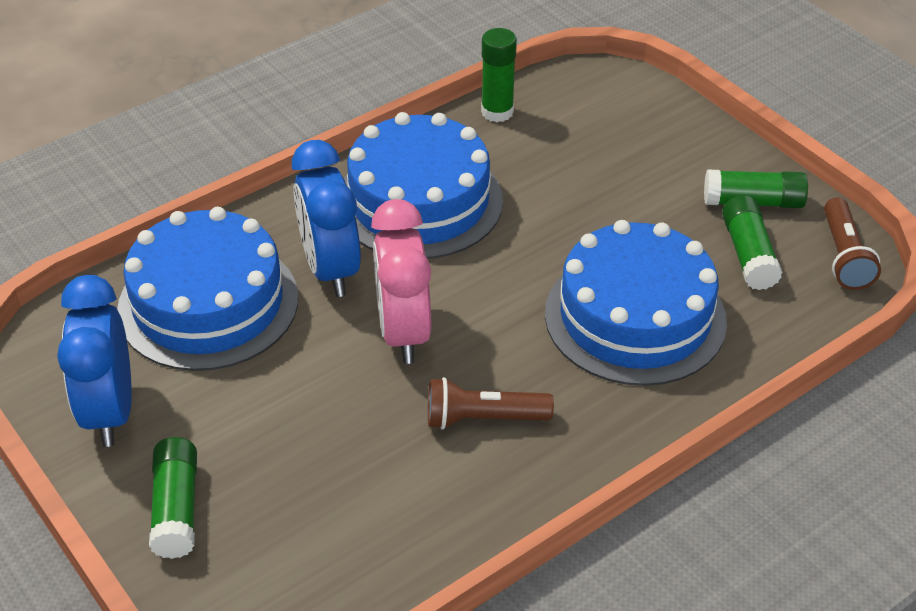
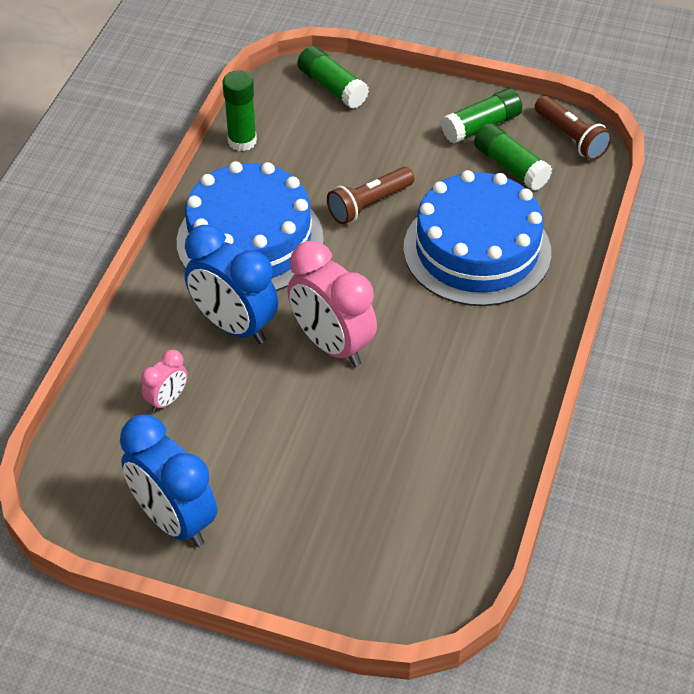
camera: 35 degrees left, 5 degrees up
blue cake [117,207,298,371] -> pink clock [141,350,187,412]
green glue stick [149,437,197,559] -> green glue stick moved to [297,46,369,109]
brown flashlight [428,377,554,430] -> brown flashlight moved to [327,167,414,224]

